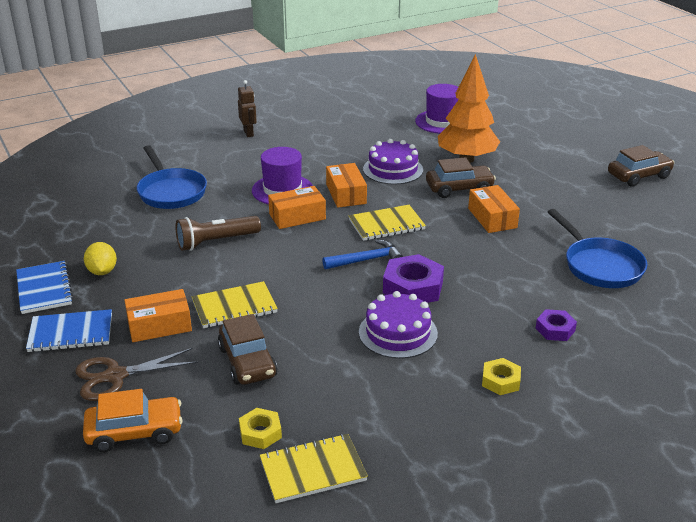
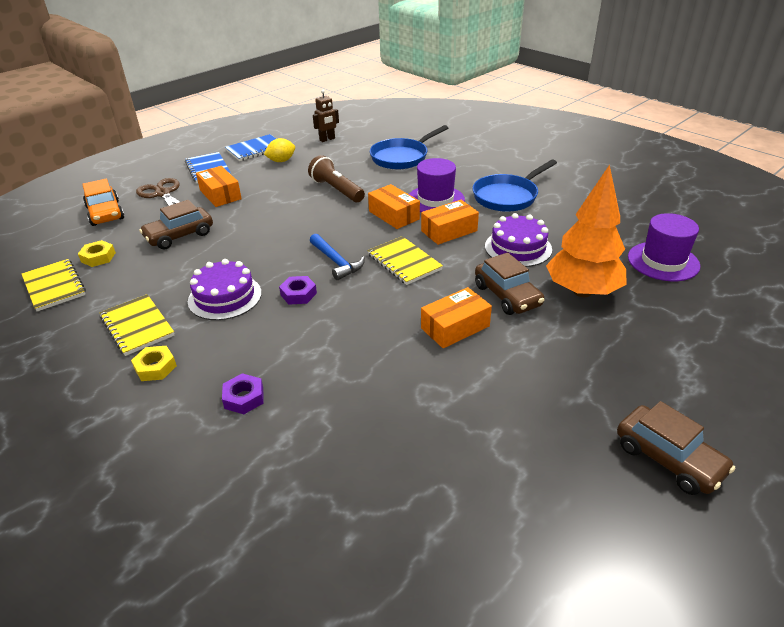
camera: 75 degrees right, 5 degrees up
yellow notebook [192,281,278,328] -> yellow notebook moved to [99,294,174,356]
brown robot [238,80,257,137] -> brown robot moved to [313,90,339,142]
purple nut [383,254,444,303] -> purple nut [279,276,317,305], size x0.58
blue pan [548,209,647,288] -> blue pan moved to [472,160,557,212]

